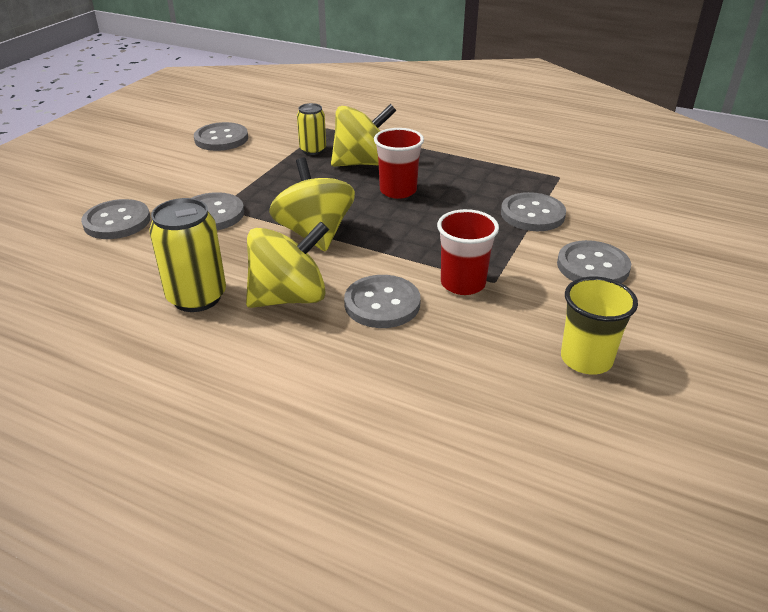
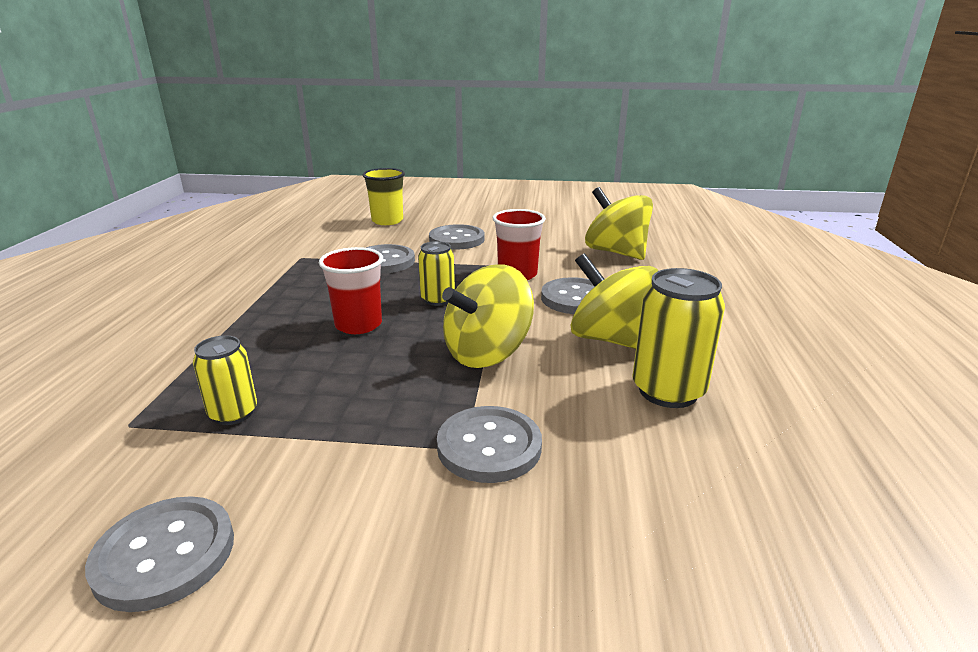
camera: 110 degrees left, 10 degrees down
grey button [81,199,150,239] -> none
yellow spinning top [331,104,397,167] -> yellow spinning top moved to [585,187,653,260]
yellow cup [561,277,638,375] -> yellow cup moved to [362,168,405,225]
none -> yellow can [418,241,455,306]

